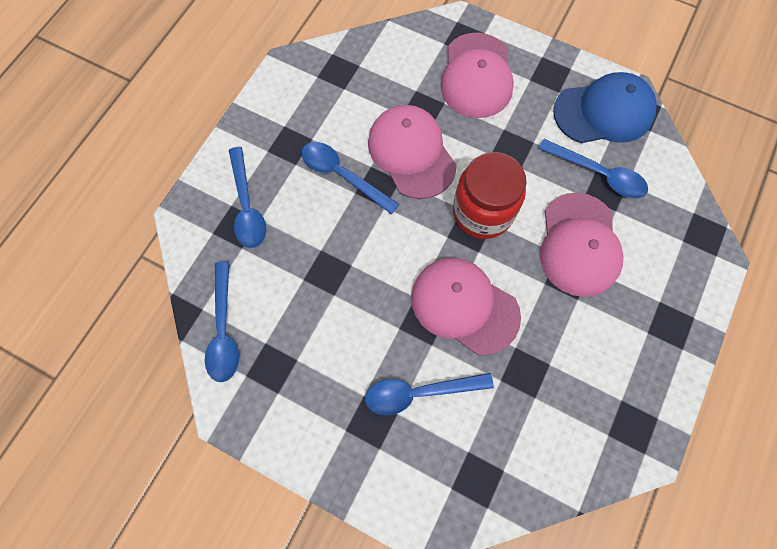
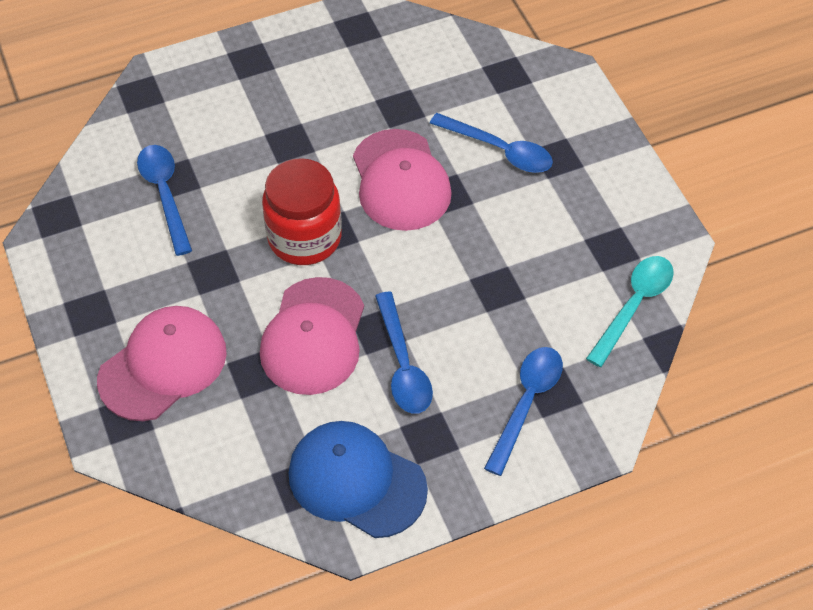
camera: 140 degrees left, 15 degrees down
blue spoon [205,261,239,382] -> turquoise spoon [586,256,674,367]
pink cap [540,193,623,297] -> none
blue cap [553,72,657,143] -> blue cap moved to [289,421,428,538]

